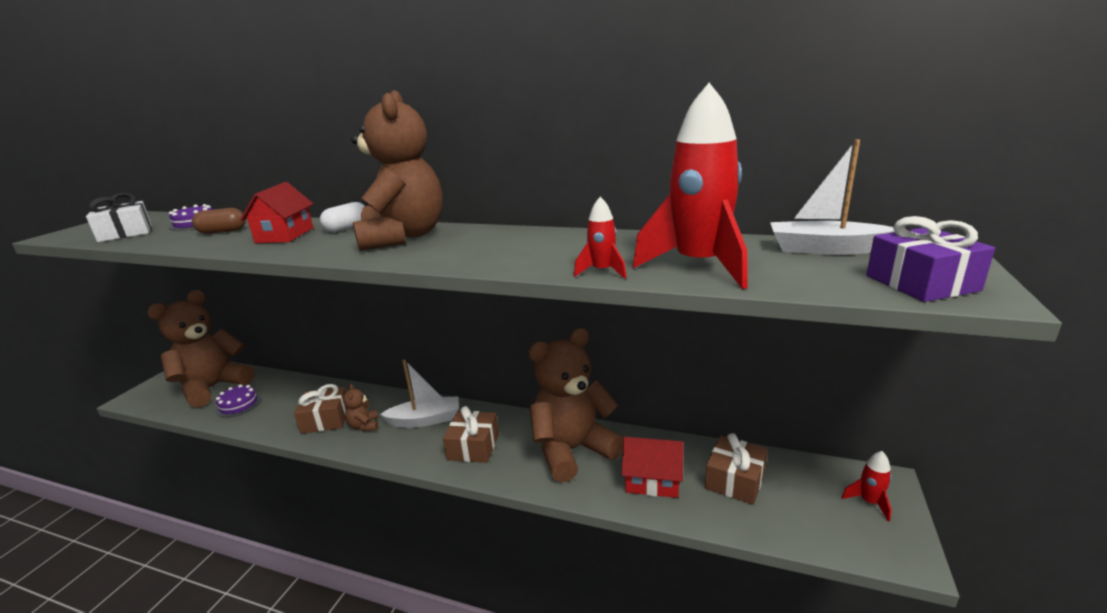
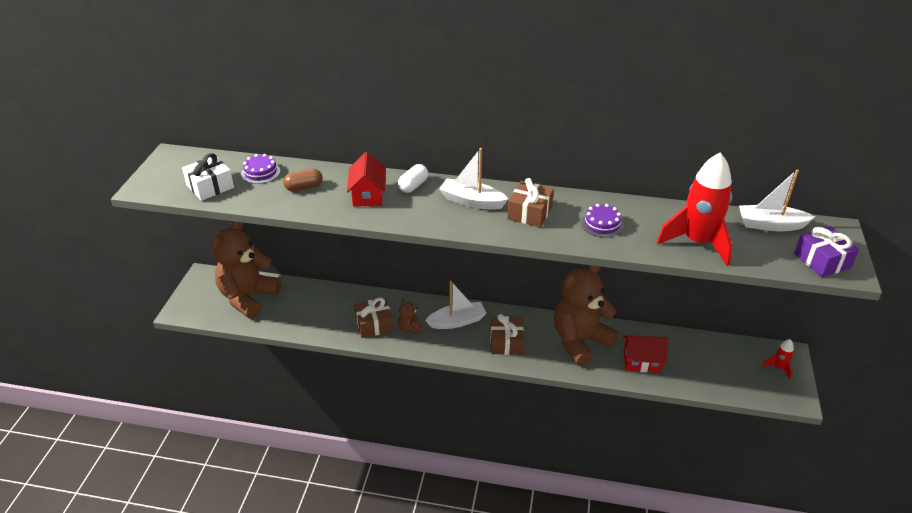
camera: 10 degrees left, 15 degrees up
purple cake [215,384,261,418] -> purple cake moved to [581,204,624,238]
brown teddy bear [351,90,443,251] -> white boat [439,148,508,210]
red rocket [574,197,627,279] -> none
brown gift [705,433,768,505] -> brown gift moved to [507,178,554,227]

